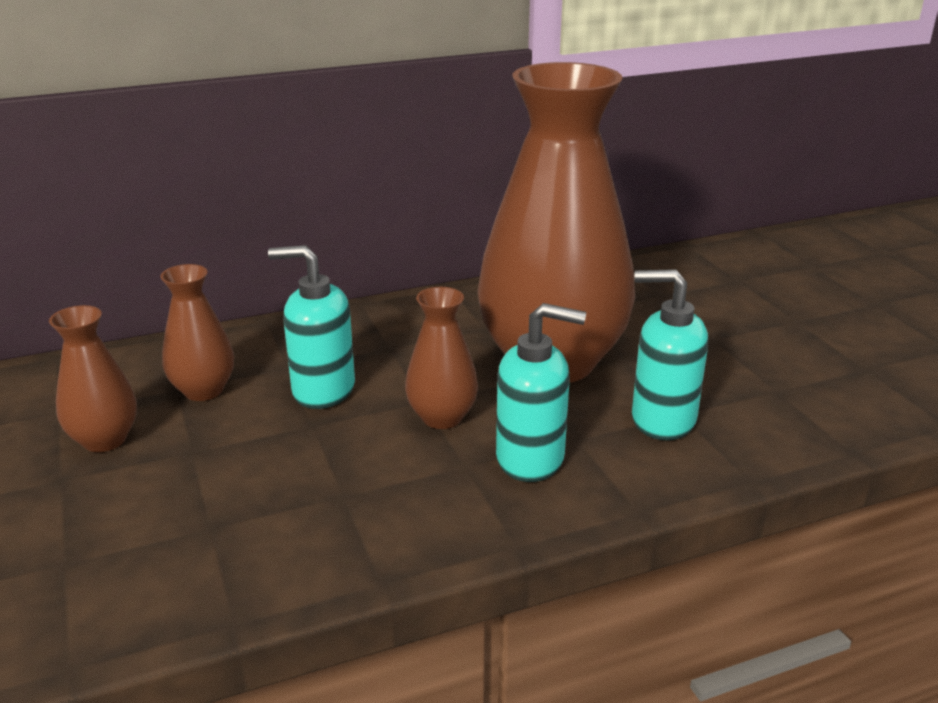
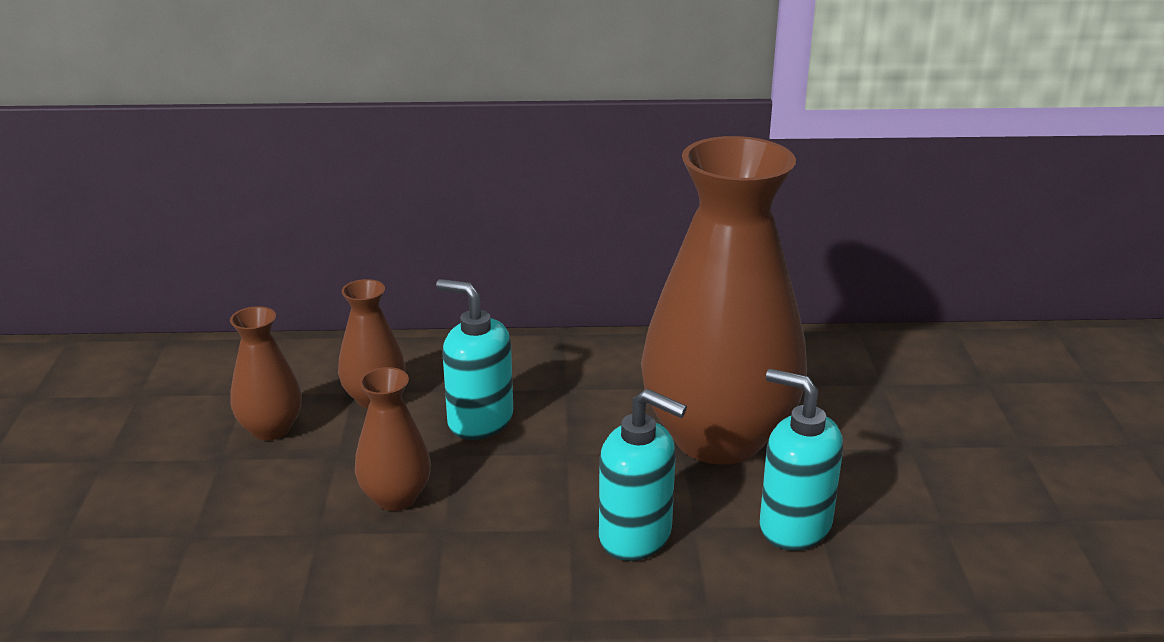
camera: 20 degrees right, 0 degrees up
brown vase [405,287,478,429] -> brown vase moved to [355,367,431,511]

